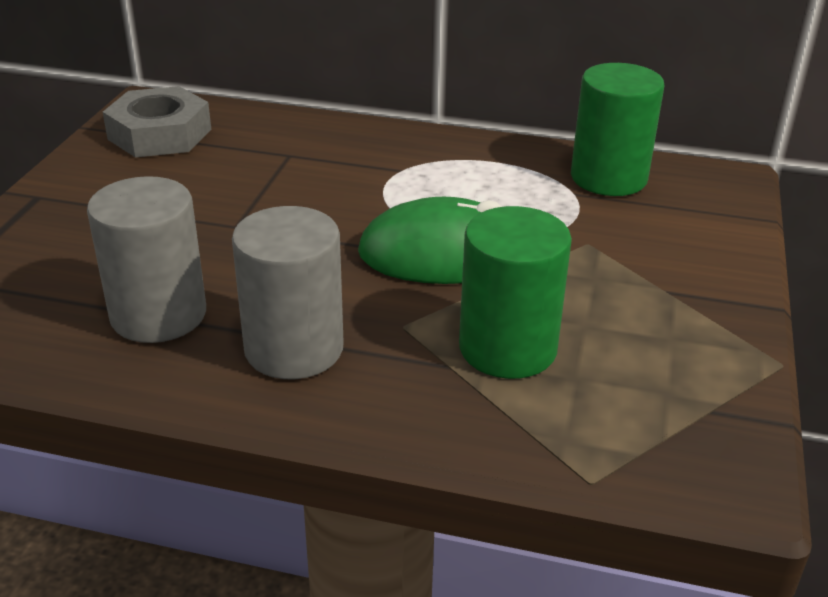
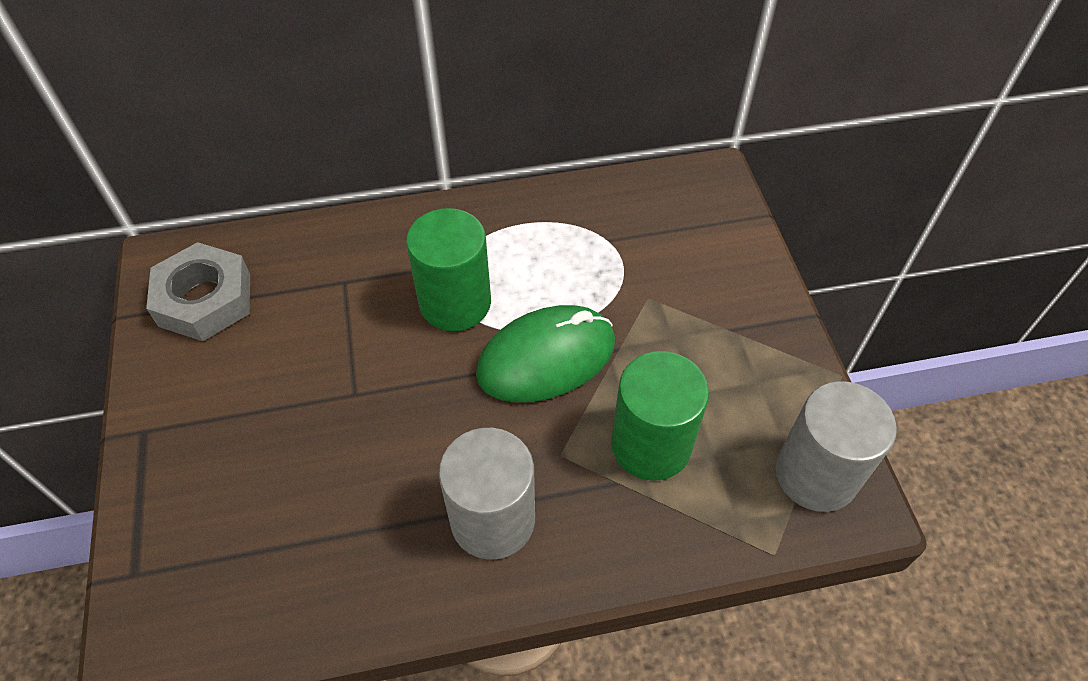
camera: 25 degrees left, 20 degrees up
grey cylinder [87,176,206,343] -> grey cylinder moved to [776,381,897,512]
green cylinder [571,63,664,196] -> green cylinder moved to [406,208,491,331]

